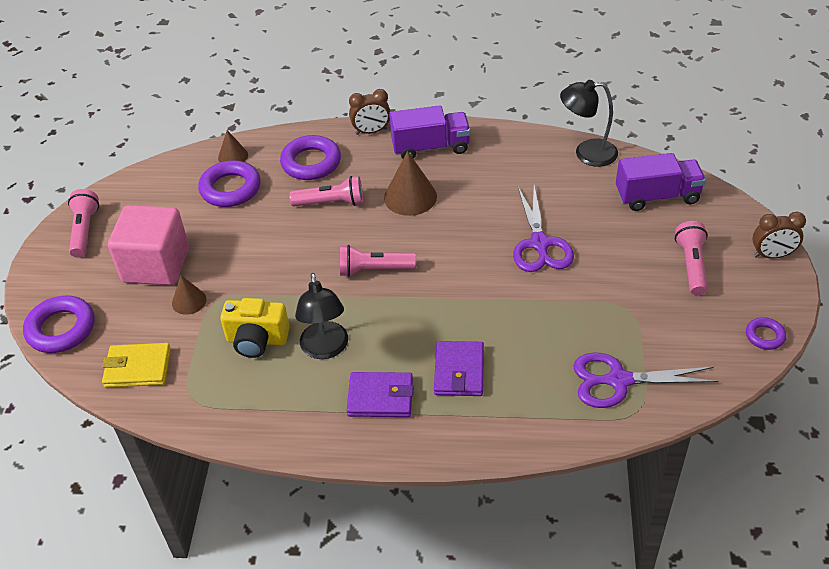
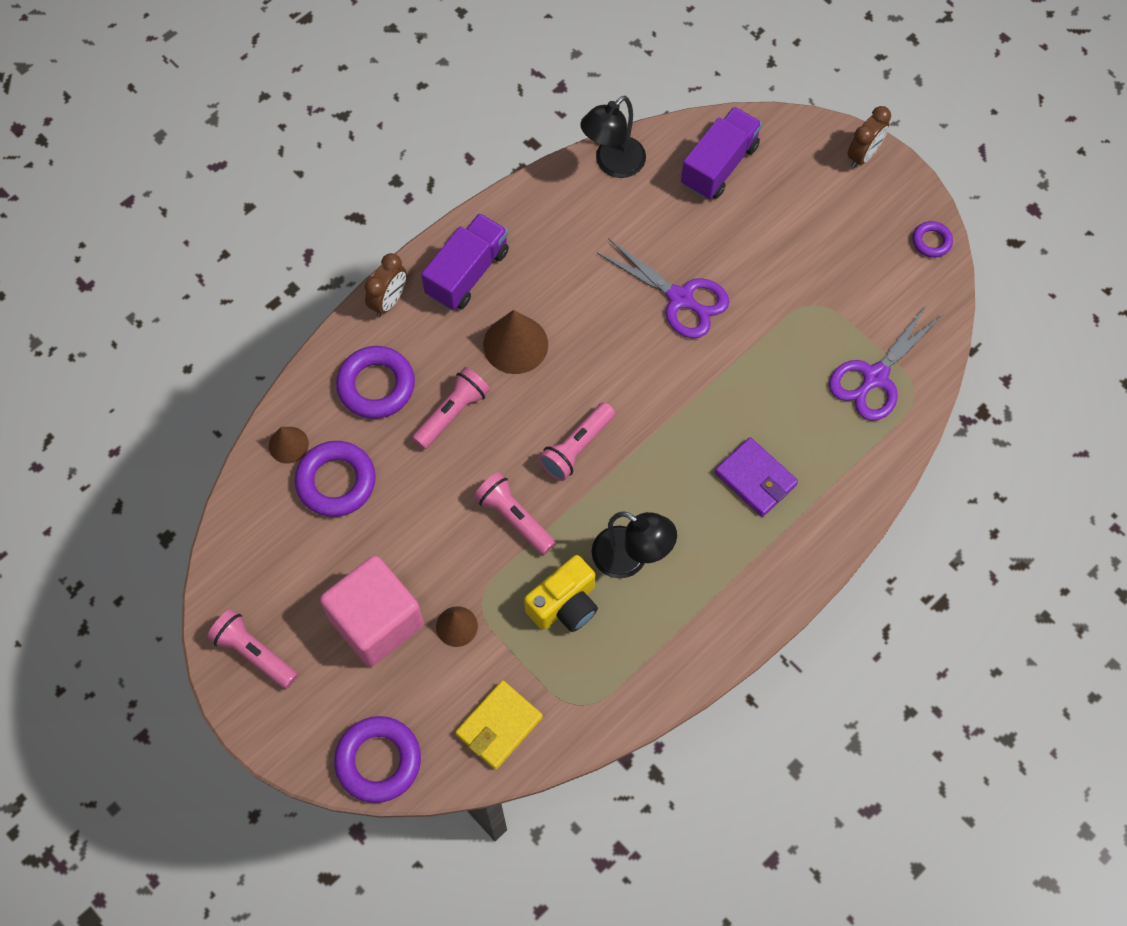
camera: 50 degrees left, 20 degrees up
purple wallet [347,372,414,417] -> none
pink flashlight [675,221,708,296] -> pink flashlight moved to [474,472,556,555]

